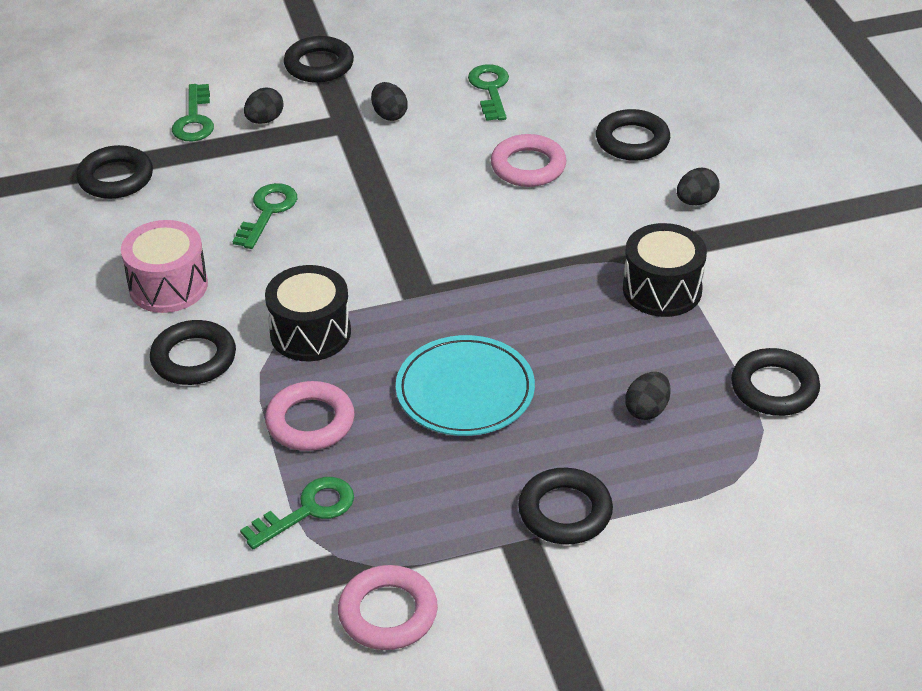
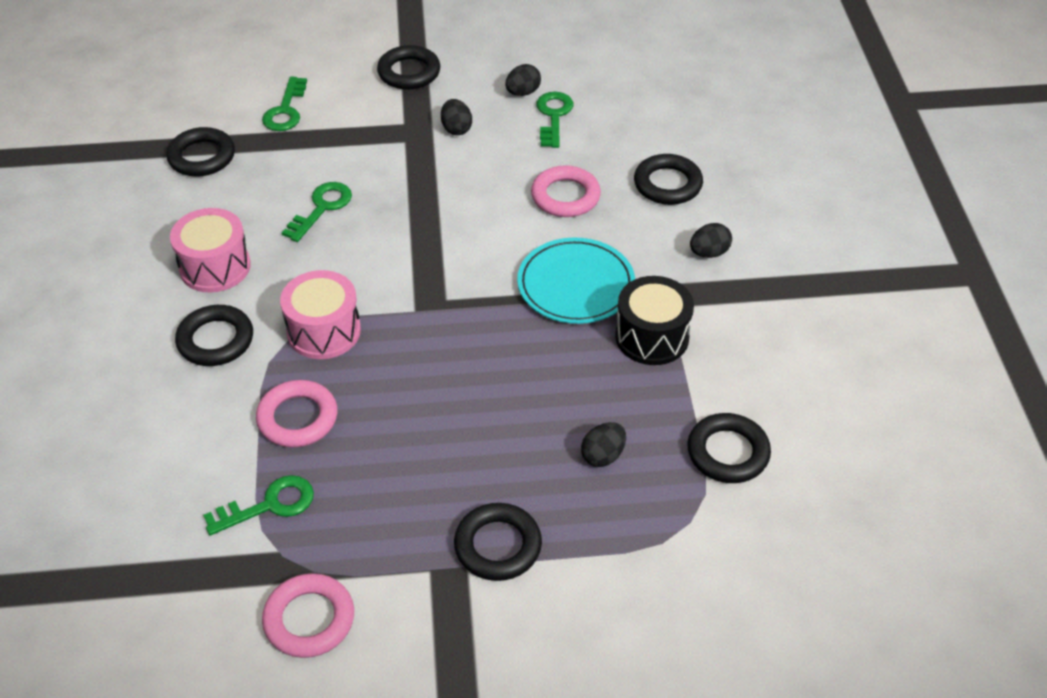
camera: 10 degrees right, 5 degrees up
black egg [244,87,284,124] -> black egg moved to [505,64,541,96]
black drum [265,265,351,361] -> pink drum [280,270,361,359]
turquoise plate [396,335,535,436] -> turquoise plate moved to [517,238,635,324]

